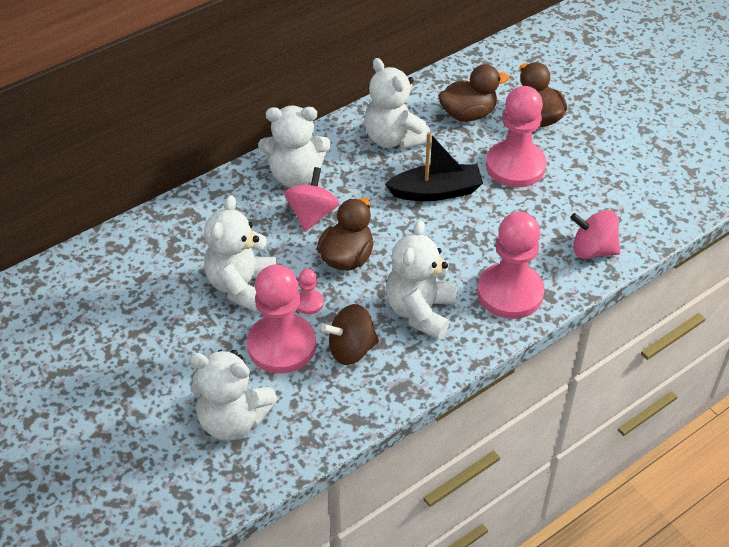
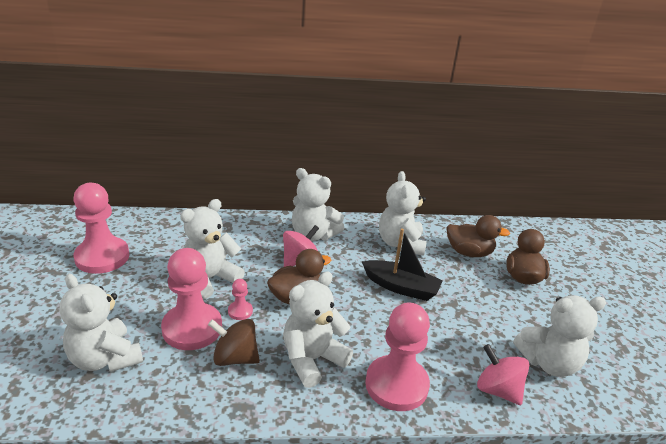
camera: 30 degrees right, 15 degrees down
pink pawn [486,86,547,187] -> pink pawn moved to [73,183,129,274]
none -> white teddy bear [513,295,606,377]

